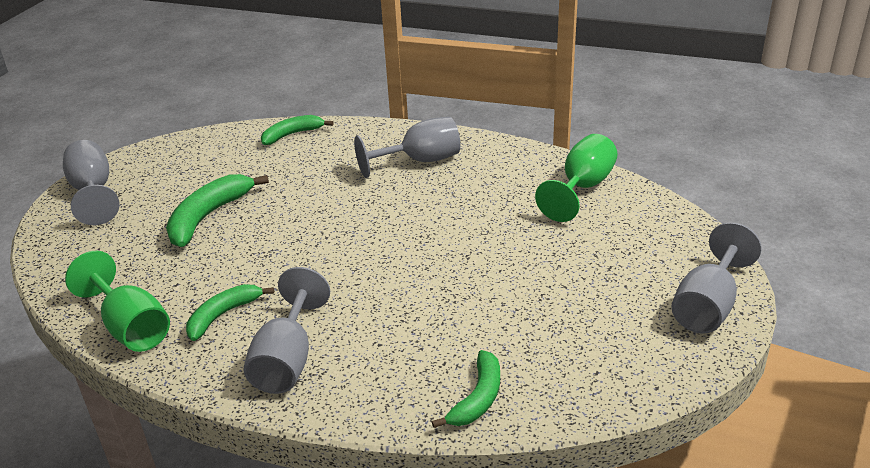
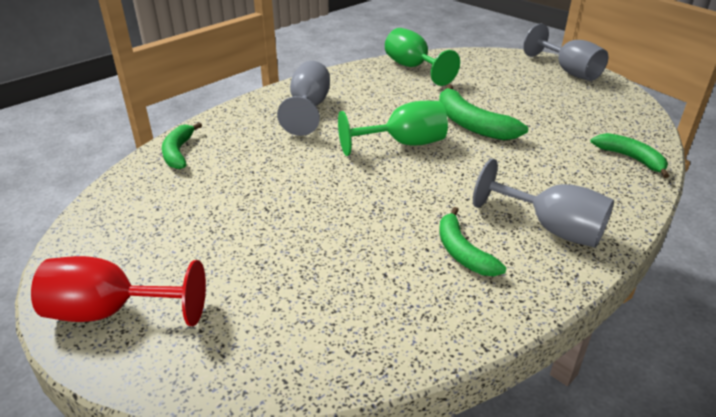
camera: 65 degrees left, 0 degrees up
grey goblet [63,140,120,225] -> red goblet [31,256,206,326]
green goblet [65,251,170,352] -> green goblet moved to [338,101,448,156]
green banana [166,174,269,247] -> green banana moved to [439,84,528,140]

